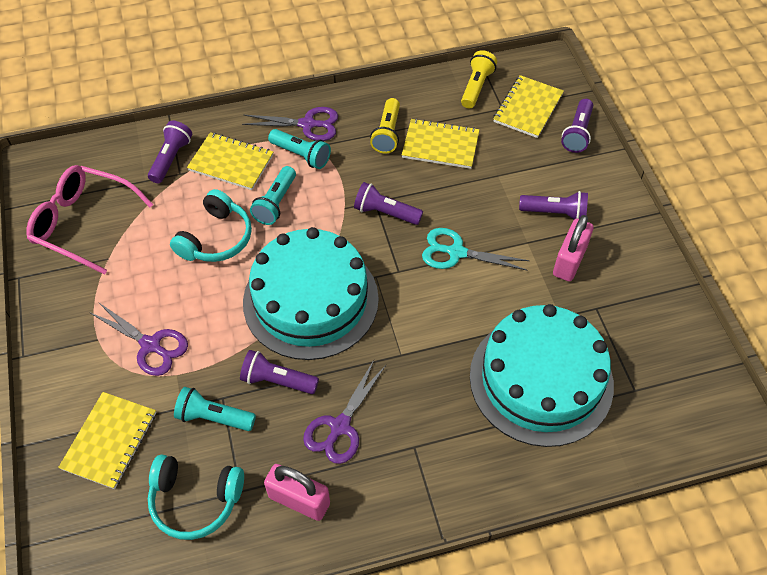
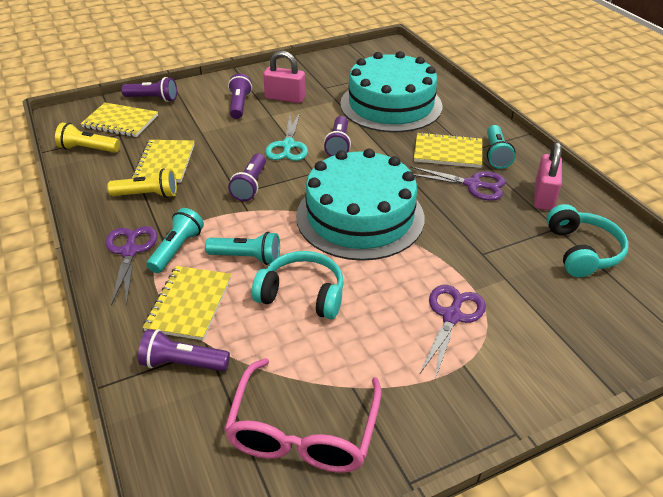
camera: 100 degrees left, 15 degrees down
yellow notebook [58,392,156,489] -> yellow notebook moved to [414,132,482,168]
turquoise flashlight [174,387,256,431] -> turquoise flashlight moved to [487,125,515,169]
purple flashlight [240,350,319,394] -> purple flashlight moved to [324,116,351,156]

